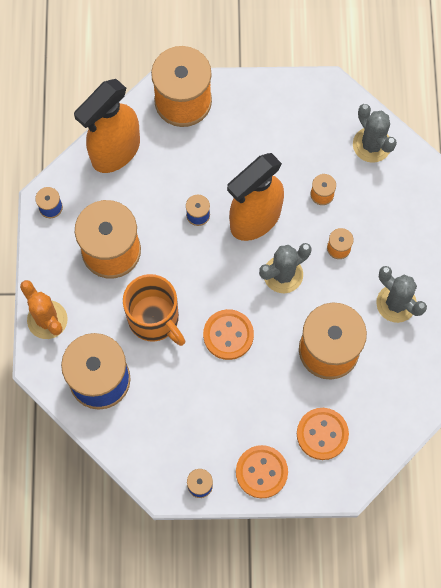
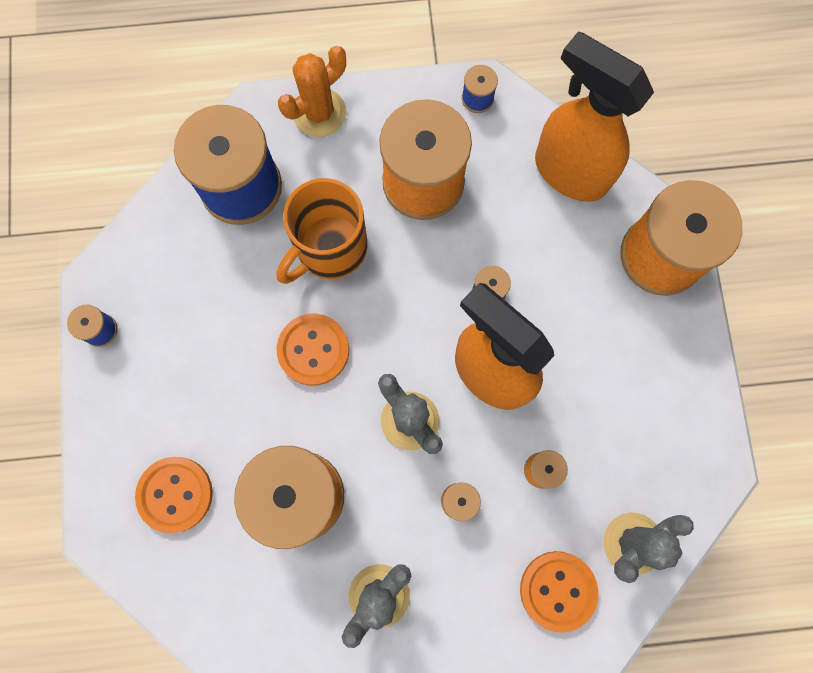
camera: 85 degrees right, 5 degrees up
orange button [236,445,288,498] -> orange button moved to [520,551,598,633]

